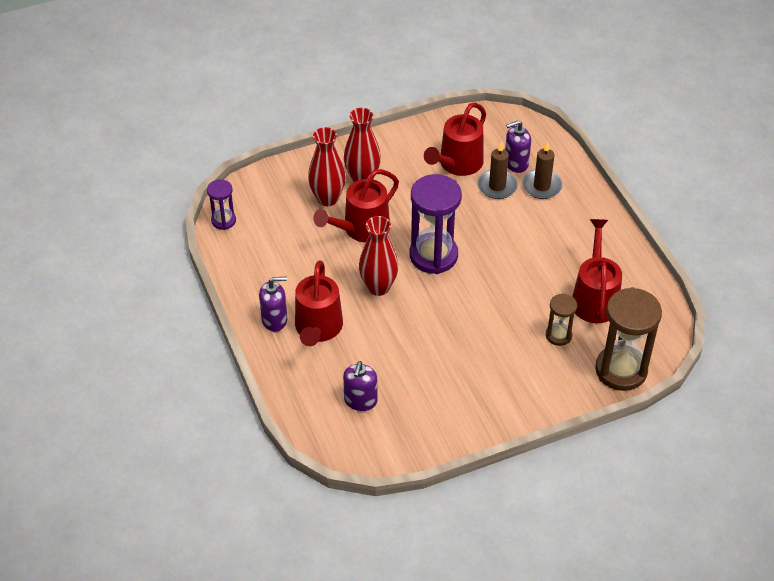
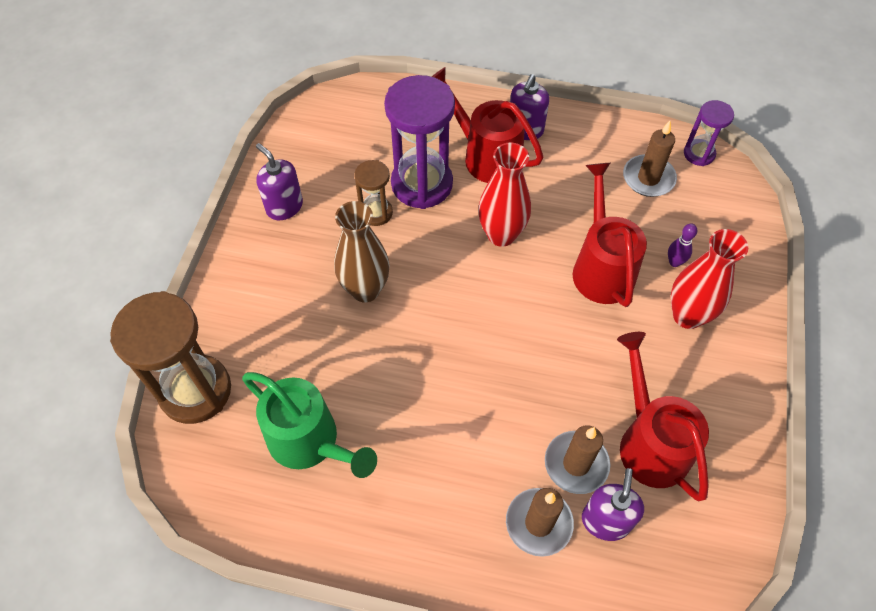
camera: 125 degrees right, 10 degrees up
red vase [308,127,346,206] -> purple bowling pin [668,223,697,267]
purple soap dispenser [343,361,378,411] -> purple soap dispenser moved to [256,143,303,220]
purple hourglass [410,174,462,274] -> purple hourglass moved to [384,75,455,209]
brown hourglass [546,294,577,346] -> brown hourglass moved to [354,160,393,226]
red watering can [572,219,622,323] -> green watering can [242,372,377,478]
none -> brown vase [334,201,390,302]
none -> brown candle [623,121,677,197]

